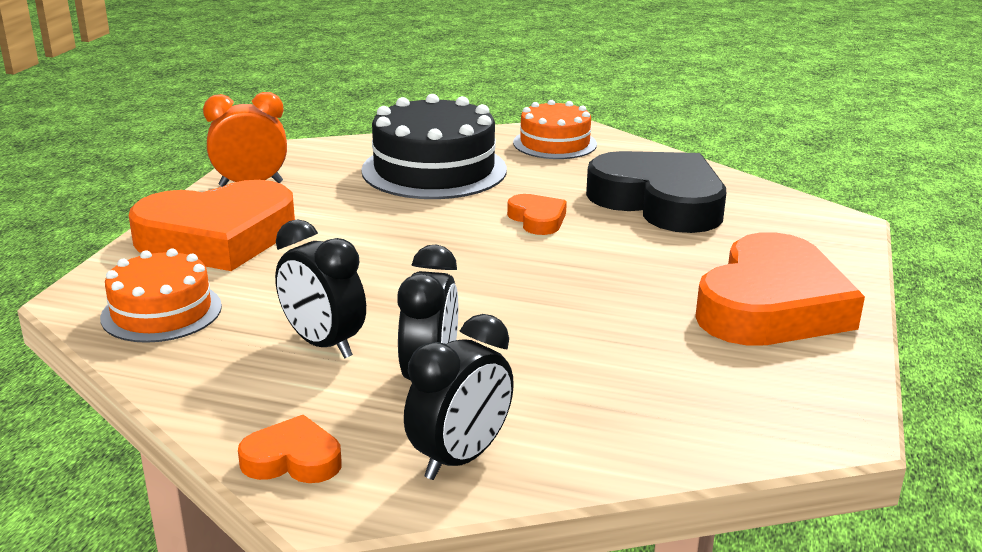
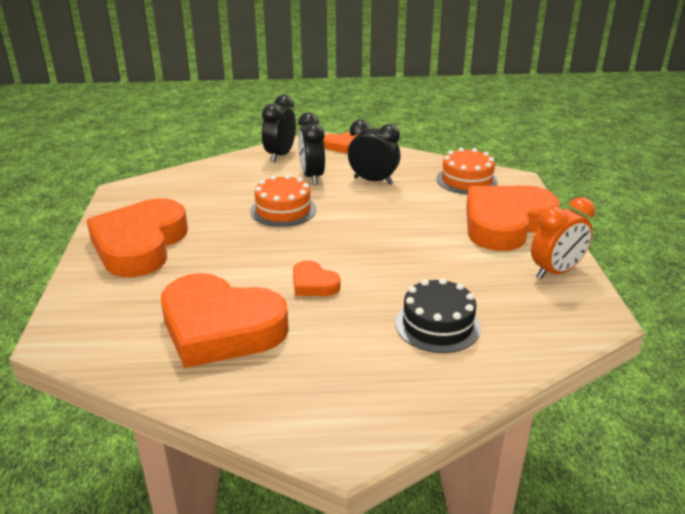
camera: 160 degrees right, 5 degrees up
black cake [361,94,507,199] -> black cake [396,278,481,353], size x0.61
orange cake [513,100,597,159] -> orange cake moved to [250,174,316,227]
black heart [586,151,726,233] -> orange heart [161,273,289,368]

